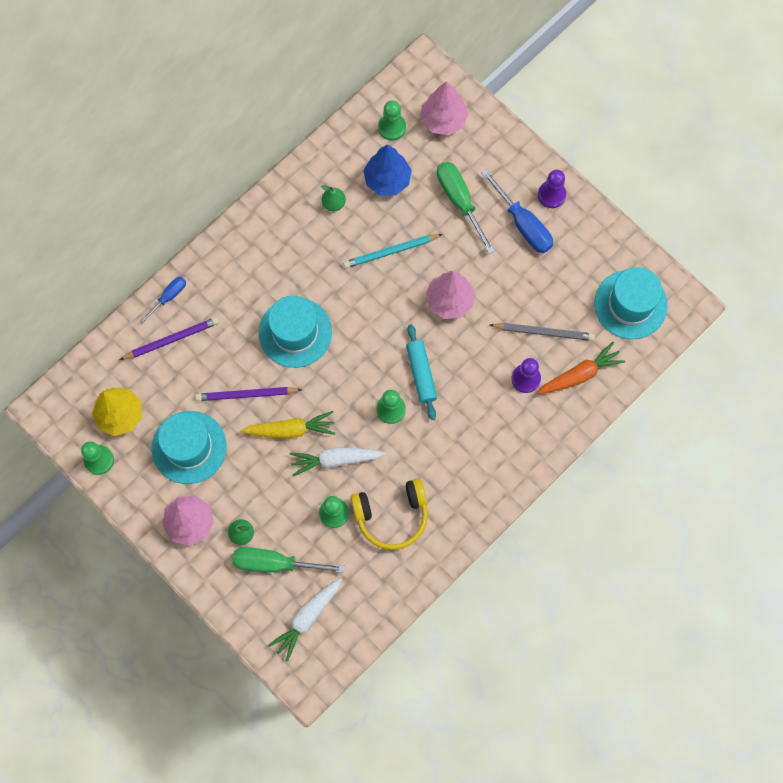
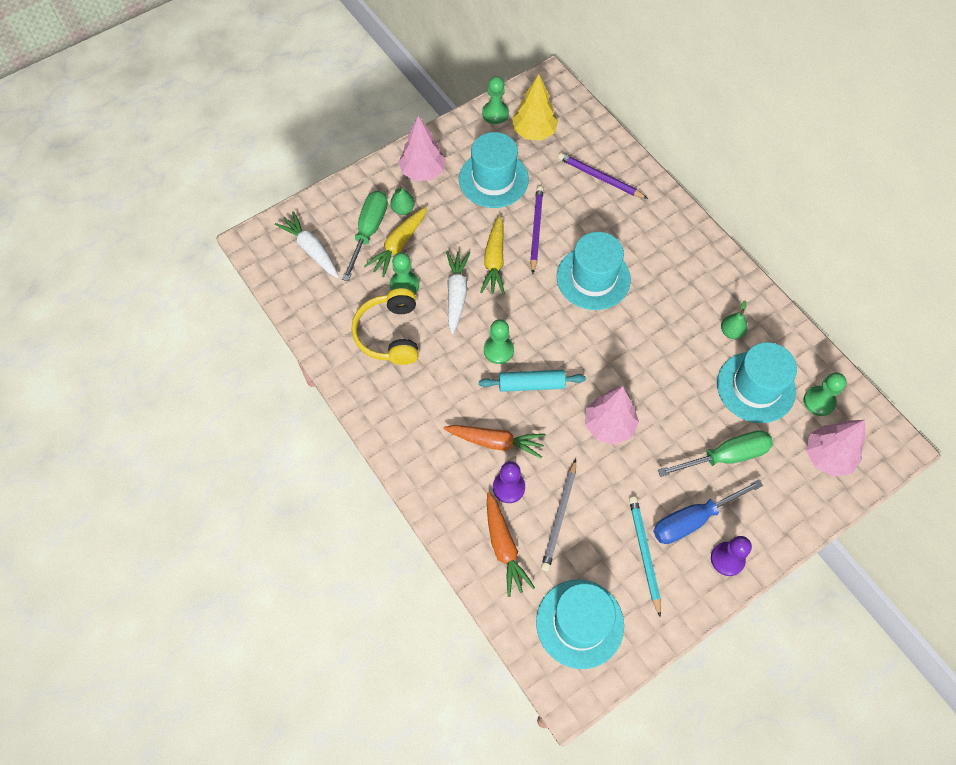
camera: 100 degrees right, 10 degrees down
purple pencil [119,317,219,360] -> purple pencil turned 135 degrees clockwise [558,153,648,199]
blue screwdriver [140,277,186,324] -> none
turquoise pencil [343,234,443,268] -> turquoise pencil moved to [629,497,661,618]
blue tree [363,145,412,195] -> turquoise hat [717,342,797,423]
none -> yellow carrot [364,207,427,277]
none -> orange carrot [443,425,546,458]

